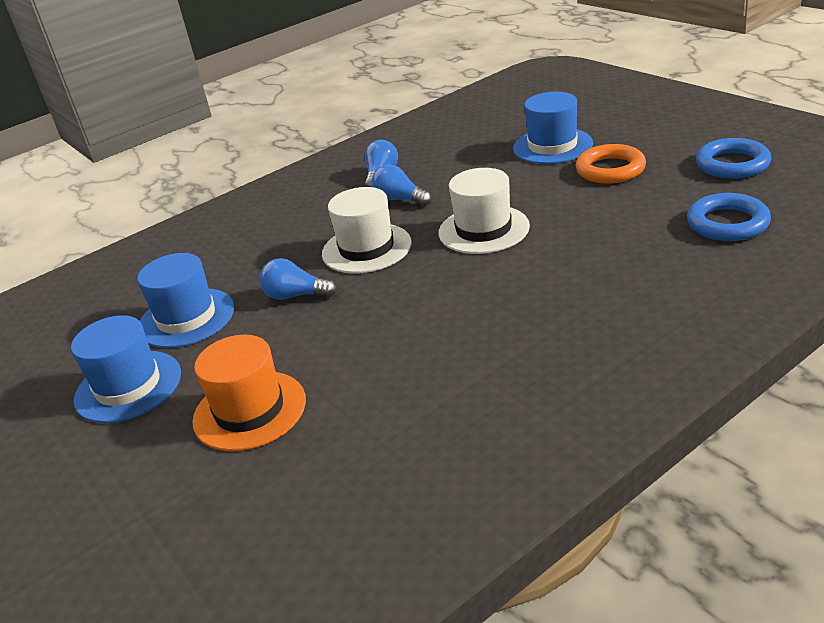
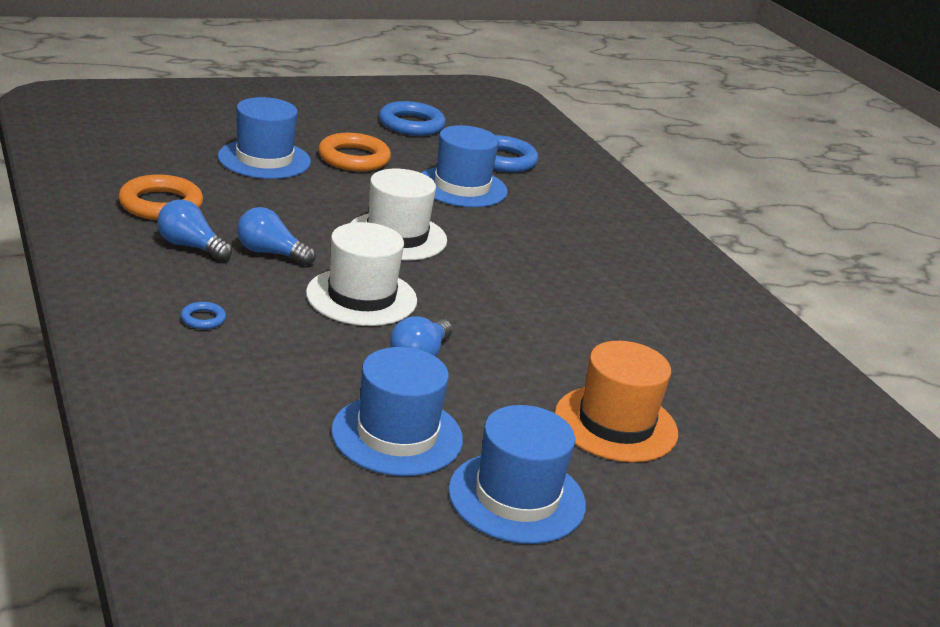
camera: 85 degrees left, 5 degrees down
blue light bulb [372,164,432,206] -> blue light bulb turned 60 degrees clockwise [237,207,316,265]
none -> orange ring [118,175,203,220]
none -> blue ring [181,302,226,329]
none -> blue hat [422,125,508,207]

